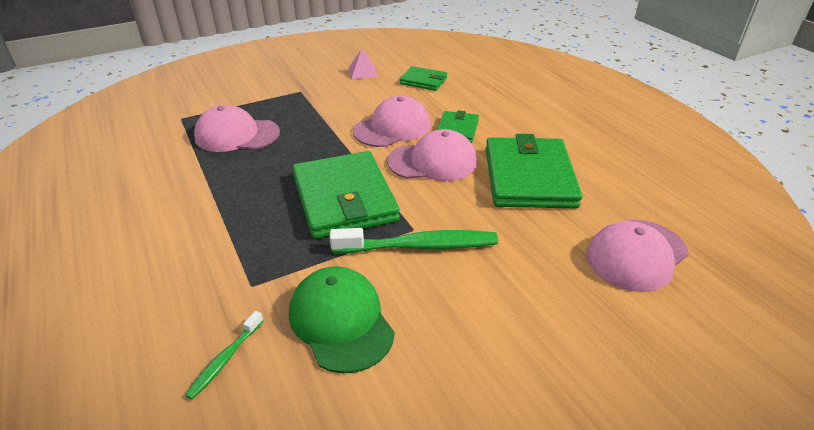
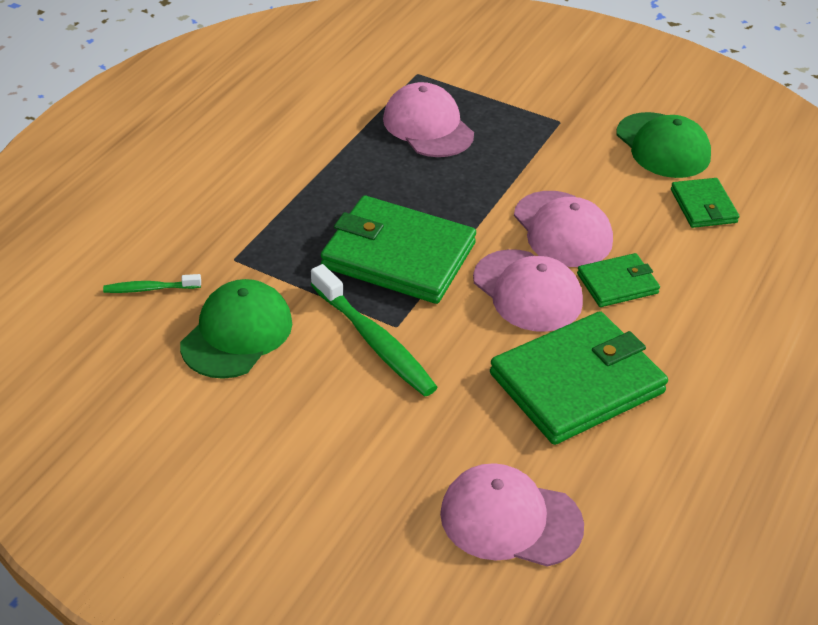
camera: 55 degrees right, 5 degrees up
green wallet [292,151,400,239] -> green wallet turned 75 degrees clockwise [321,195,476,304]
pink pyramid [349,49,378,79] -> green cap [616,112,711,178]
pink cap [353,96,431,147] -> pink cap turned 45 degrees clockwise [514,191,613,267]

